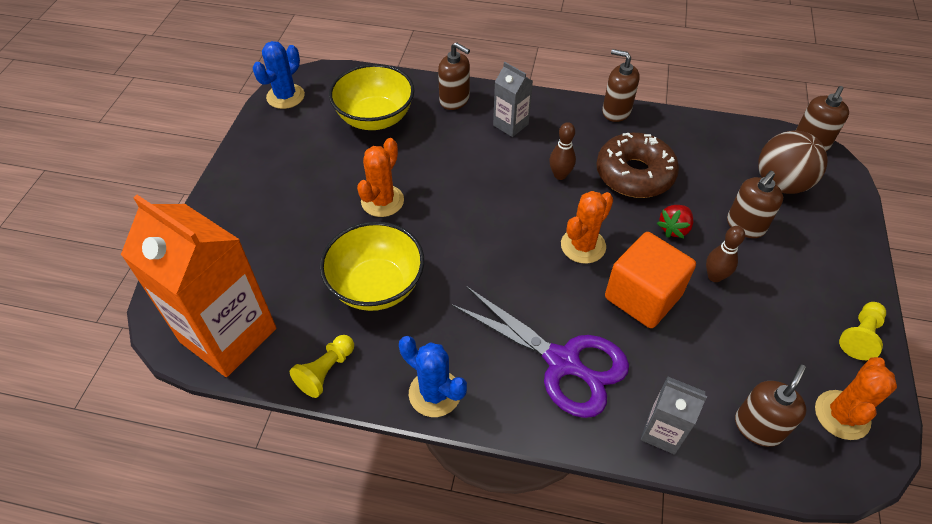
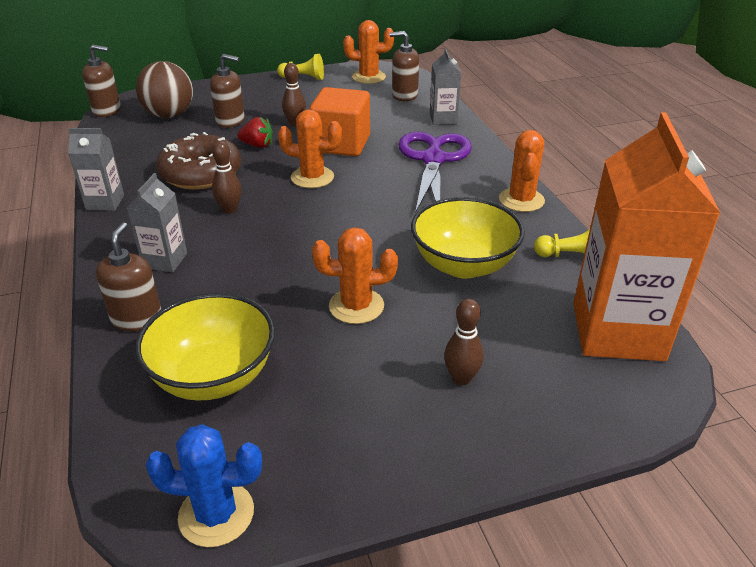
camera: 120 degrees left, 15 degrees down
blue cactus [399,336,467,417] -> orange cactus [499,130,545,212]
brown soap dispenser [602,49,640,122] -> grey carton [68,128,124,211]
none -> brown bowling pin [444,299,484,385]

